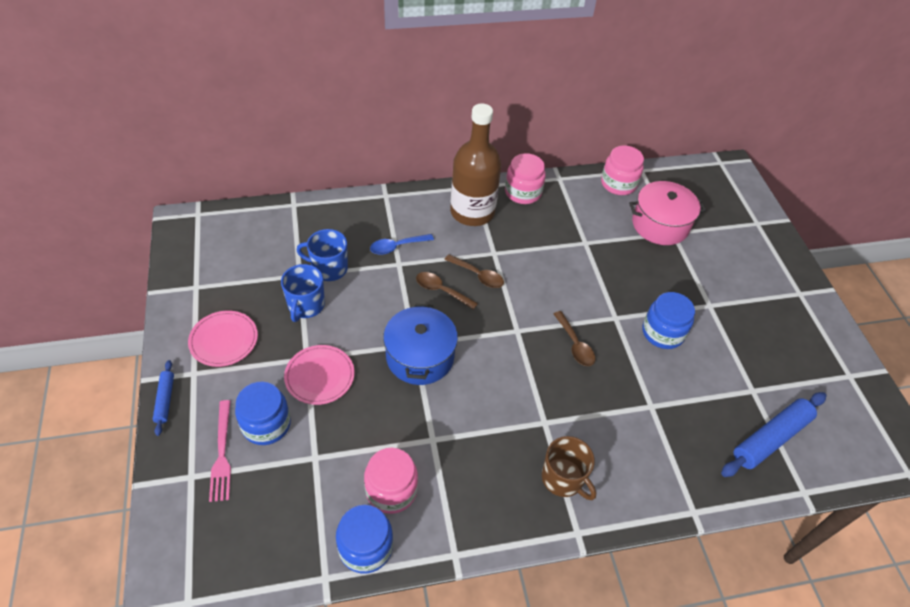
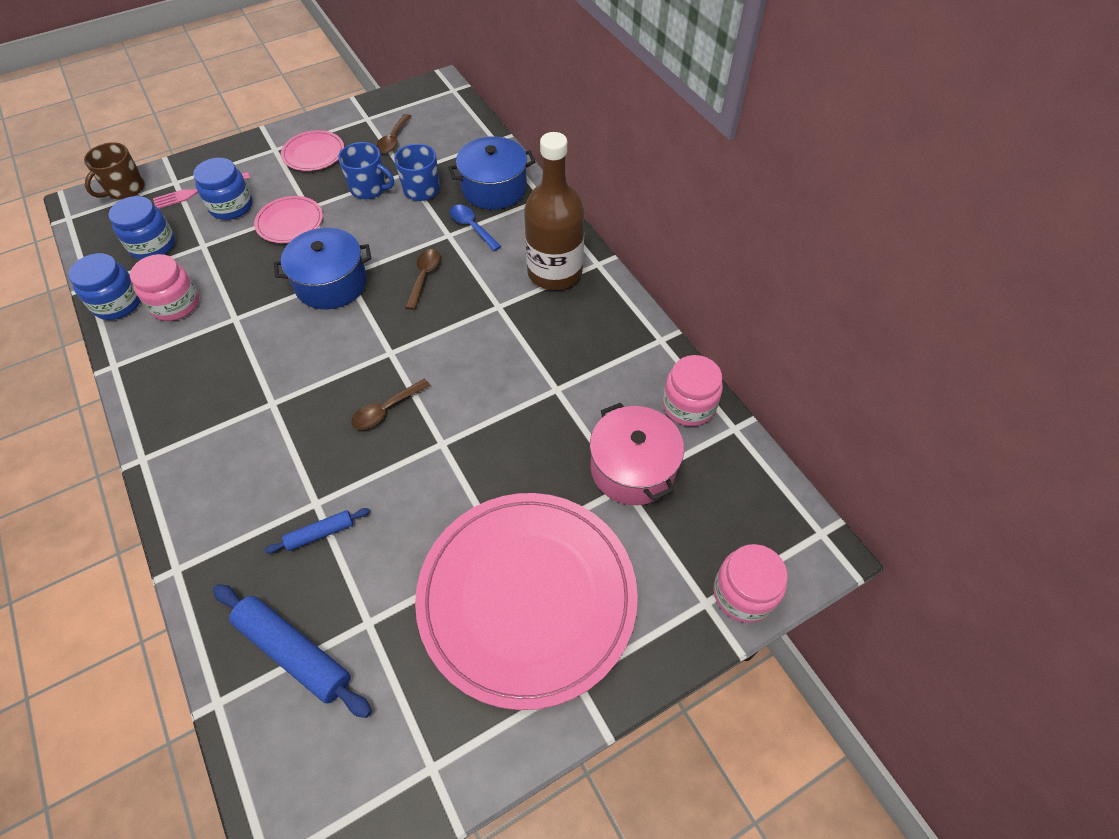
camera: 75 degrees right, 5 degrees up
blue rolling pin [153,360,174,436] -> blue rolling pin moved to [265,508,370,553]
blue mug [281,264,325,322] -> blue mug turned 150 degrees counterclockwise [338,142,394,199]
brown spoon [444,254,504,288] -> brown spoon moved to [376,114,411,153]
pink jar [505,153,546,204] -> pink jar moved to [713,544,788,623]
brown mug [542,436,596,500] -> brown mug moved to [84,142,145,200]
blue jar [642,292,695,349] -> blue jar moved to [109,196,175,260]
none -> pink plate [415,493,638,710]
none -> blue pot [448,137,536,210]

